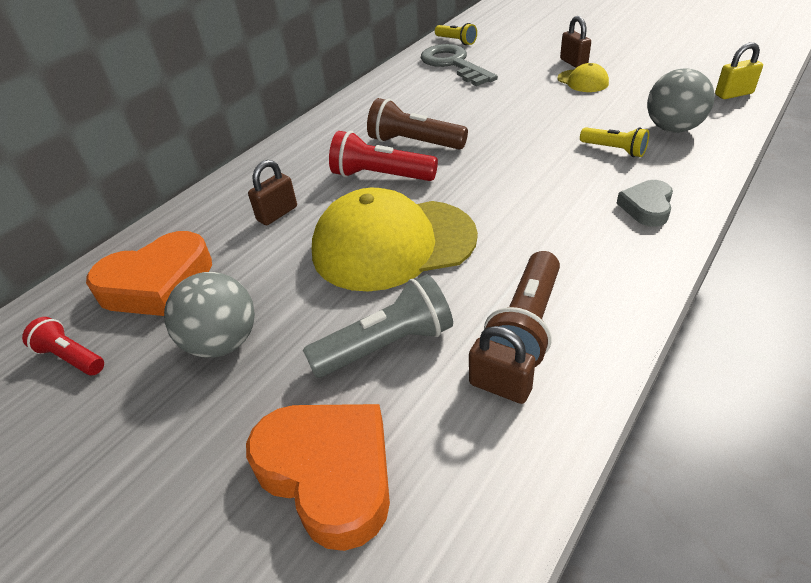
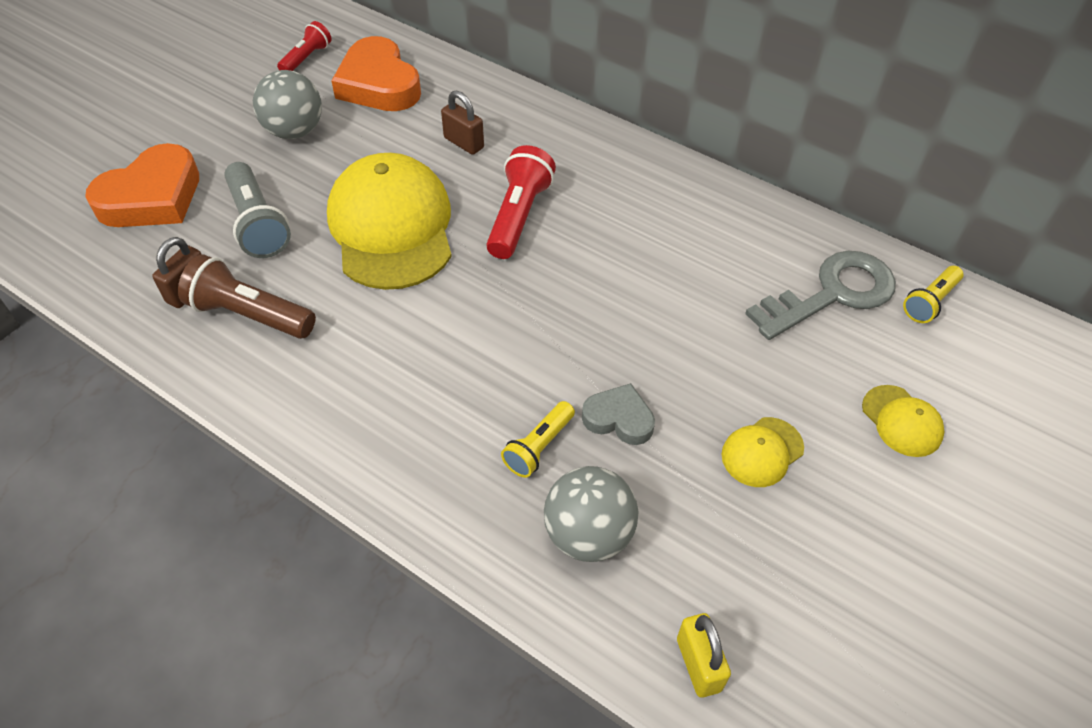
camera: 85 degrees right, 10 degrees up
brown flashlight [367,98,468,150] -> none
brown padlock [560,16,591,68] -> none
grey heart [617,180,673,227] -> grey heart moved to [582,383,655,445]
none -> yellow cap [862,385,944,457]

